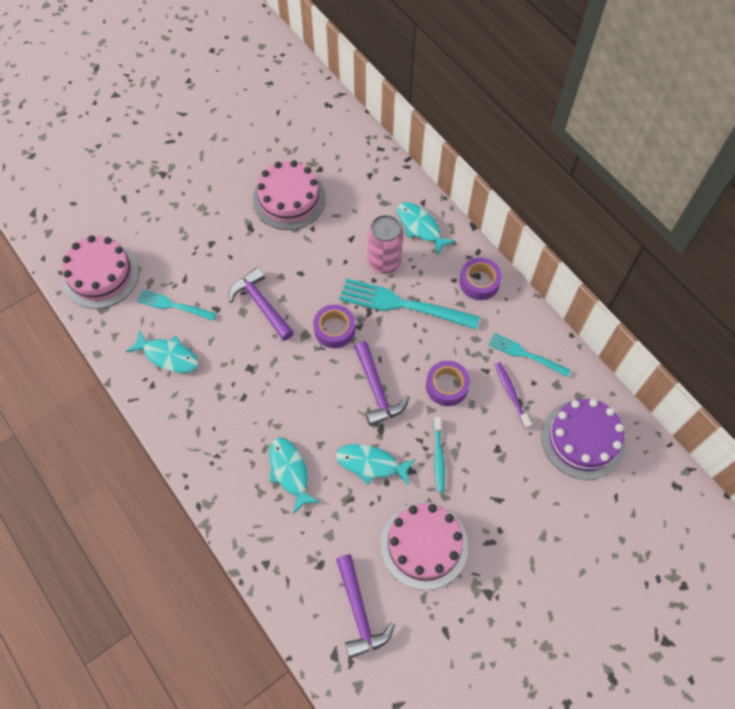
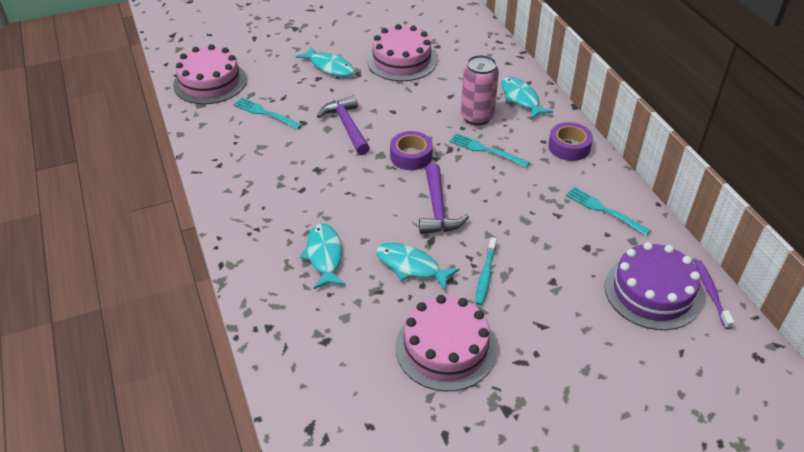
camera: 15 degrees right, 20 degrees down
turquoise fish [126,330,199,373] -> turquoise fish moved to [296,46,354,77]
purple hammer [336,554,395,659] -> none
turquoise fork [339,278,480,329] -> turquoise fork [449,133,530,168], size x0.58
purple tape [426,361,470,406] -> none
purple toothbrush [495,362,532,429] -> purple toothbrush moved to [695,260,734,329]

